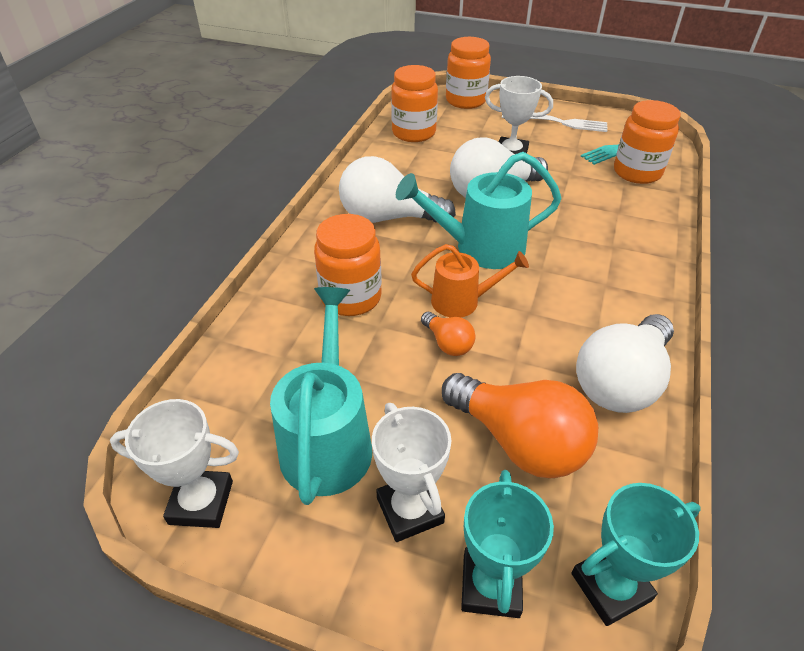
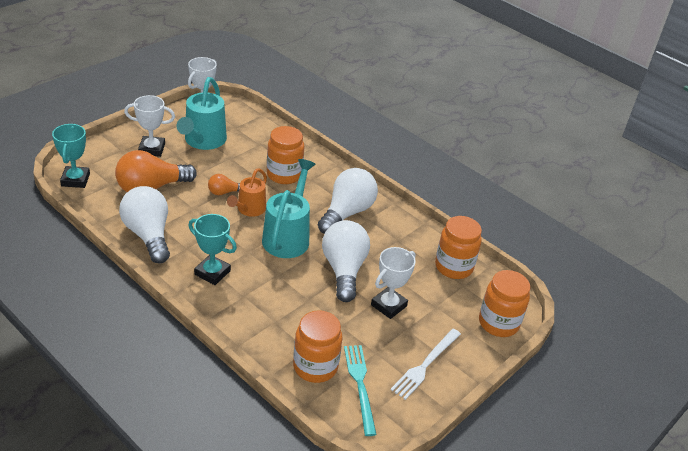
camera: 110 degrees right, 5 degrees down
turquoise watering can [270,287,372,505] -> turquoise watering can turned 75 degrees clockwise [177,77,227,150]
turquoise trophy [461,470,554,618] -> turquoise trophy moved to [188,214,237,285]

